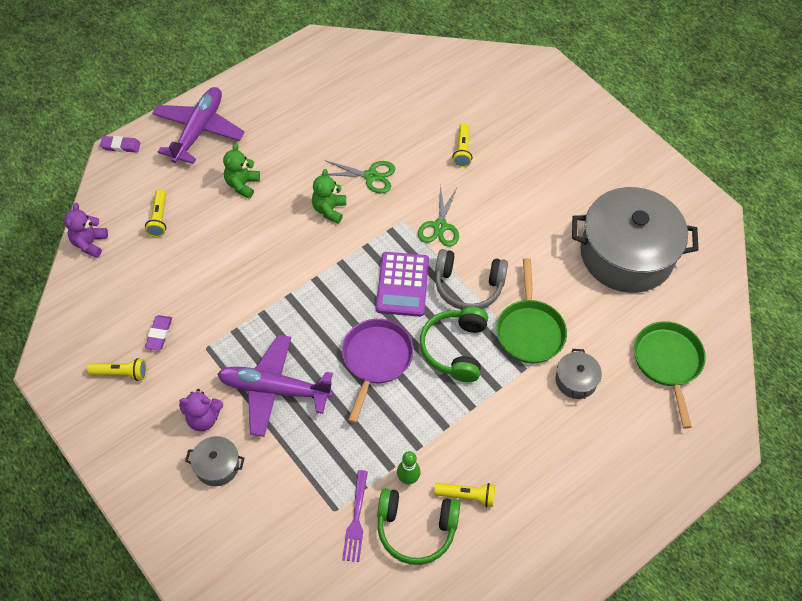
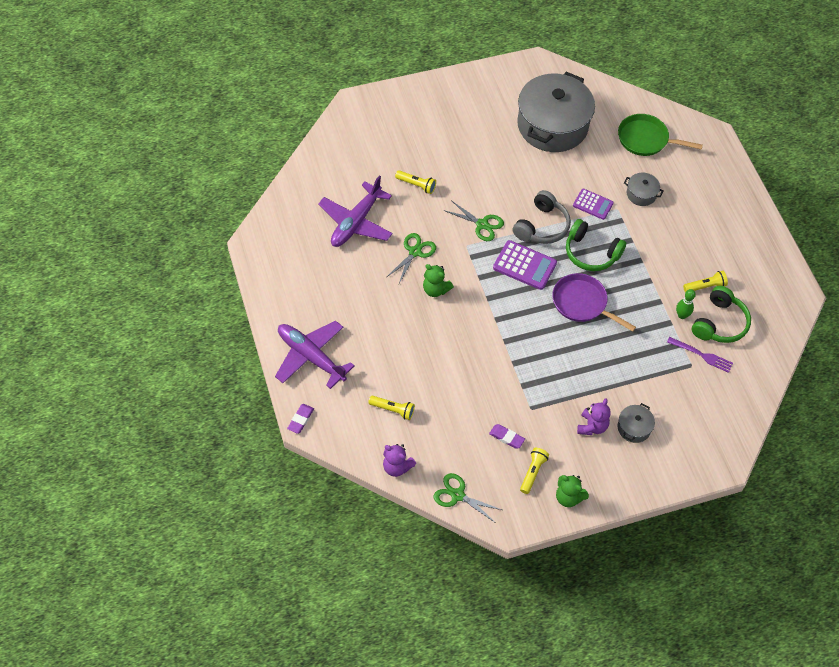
camera: 70 degrees left, 0 degrees up
purple plane [217,335,333,437] -> purple plane moved to [318,176,393,247]
green teddy bear [223,143,260,199] -> green teddy bear moved to [556,475,589,507]
yellow flashlight [434,483,495,507] -> yellow flashlight turned 45 degrees clockwise [683,271,728,292]
green pan [496,258,567,363] -> purple calculator [573,189,614,220]
none -> green scissors [434,473,502,522]

